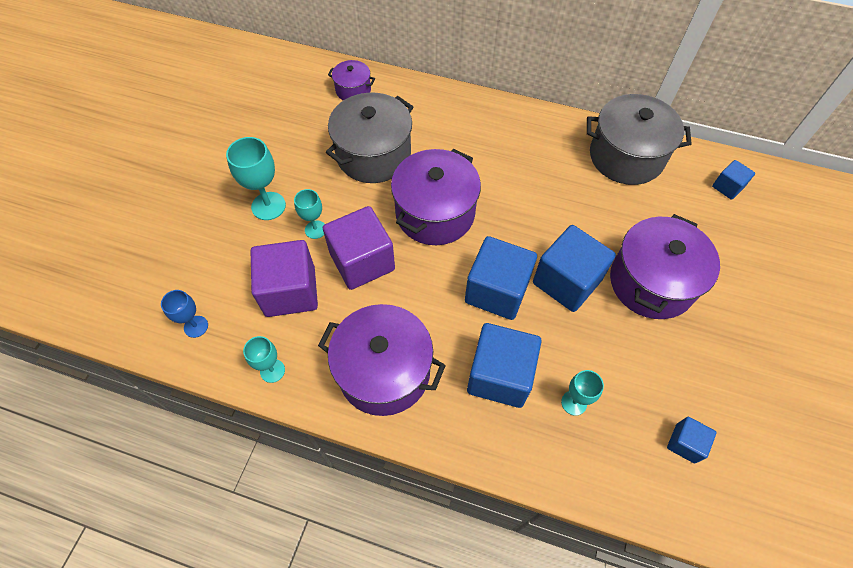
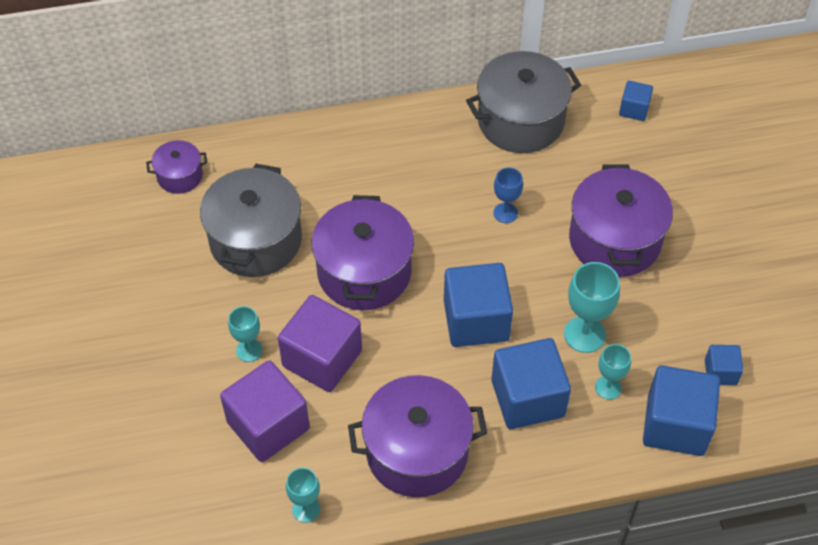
camera: 30 degrees left, 5 degrees down
blue goblet [161,290,208,338] -> blue goblet moved to [493,168,523,223]
turquoise goblet [226,137,286,220] -> turquoise goblet moved to [564,262,620,353]
blue cube [533,225,616,312] -> blue cube moved to [643,365,720,456]

